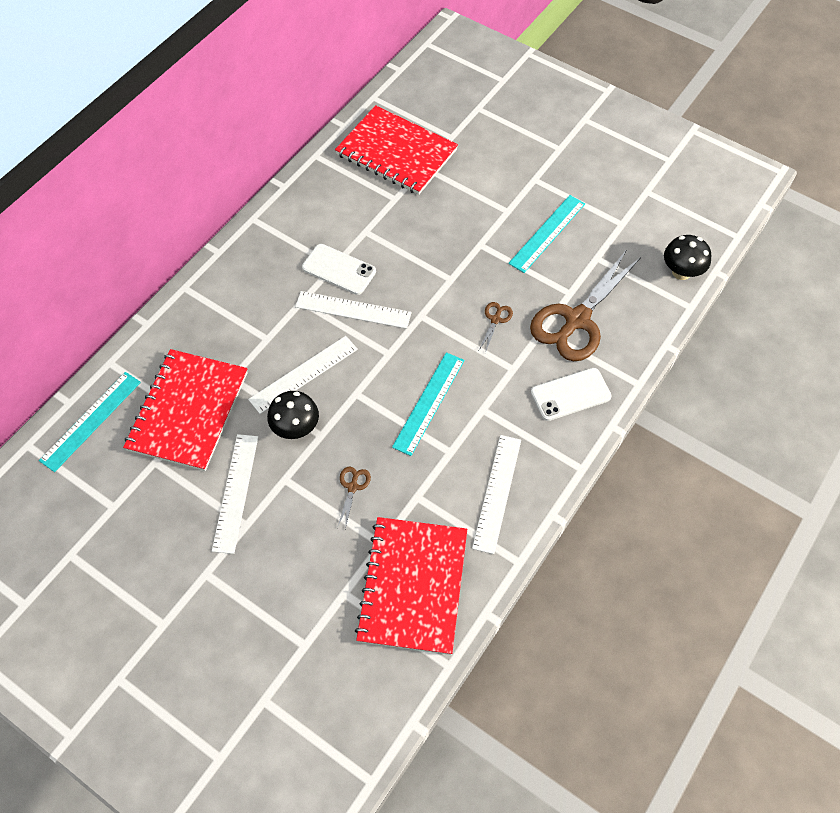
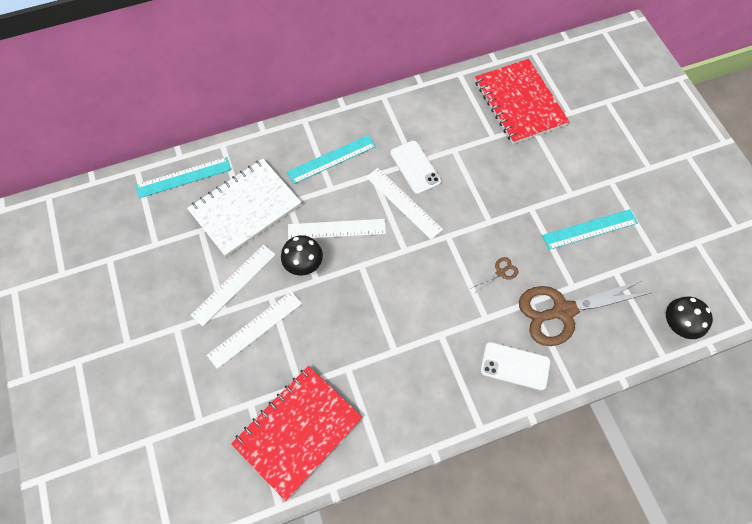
camera: 35 degrees right, 5 degrees up
red notebook [123,349,248,471] -> white notebook [187,159,301,257]
brown scissors [337,467,371,529] -> none
turquoise ruler [392,352,465,456] -> turquoise ruler moved to [287,135,376,184]
white ruler [472,435,521,554] -> white ruler moved to [207,291,302,369]

